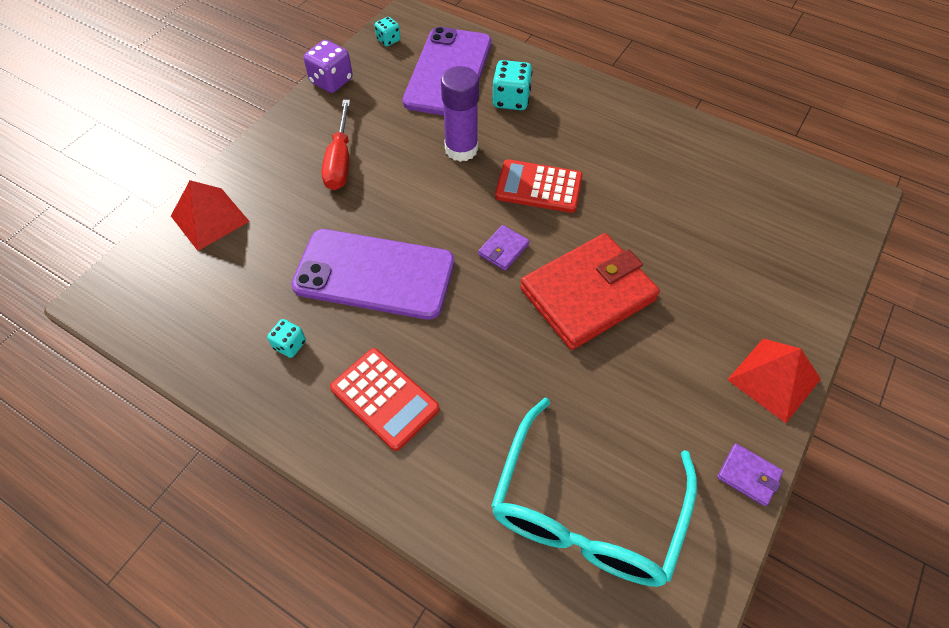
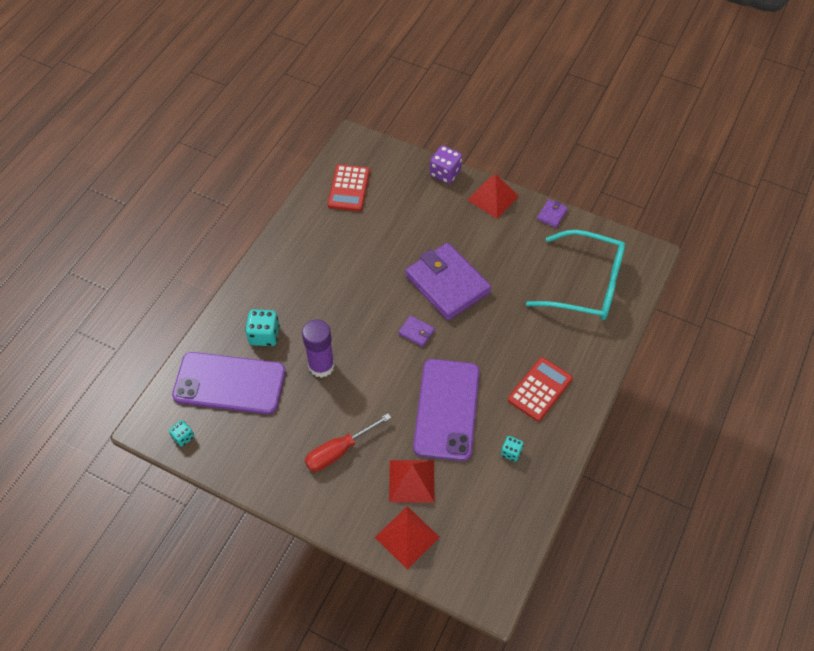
camera: 95 degrees left, 0 degrees up
purple dice [303,40,353,93] -> purple dice moved to [430,146,462,184]
red screwdriver [321,100,350,190] -> red screwdriver turned 150 degrees clockwise [305,413,391,471]
red calculator [495,159,583,213] -> red calculator moved to [328,164,370,211]
red wallet [520,233,660,350] -> purple wallet [405,243,491,320]
none -> red pyramid [389,460,434,503]

